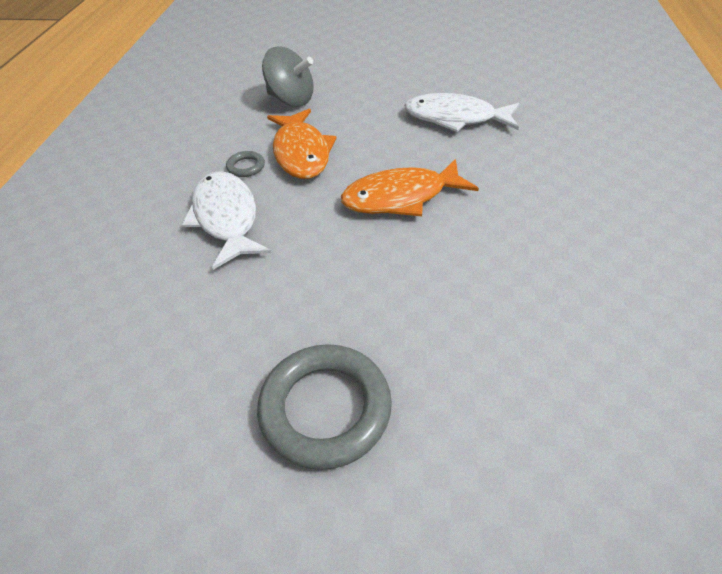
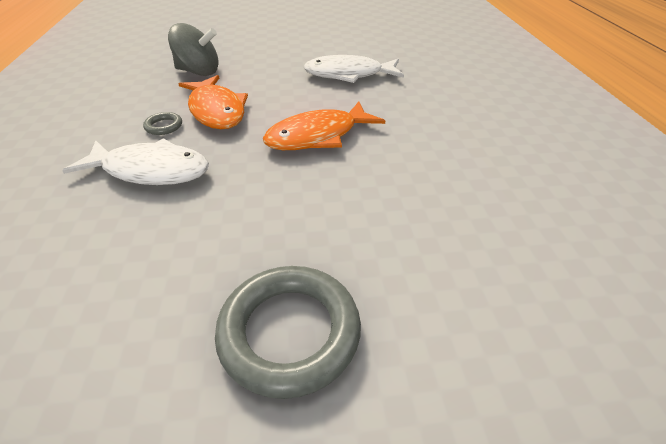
camera: 15 degrees left, 5 degrees down
white fish [182,171,271,270] -> white fish turned 135 degrees clockwise [62,138,209,185]

